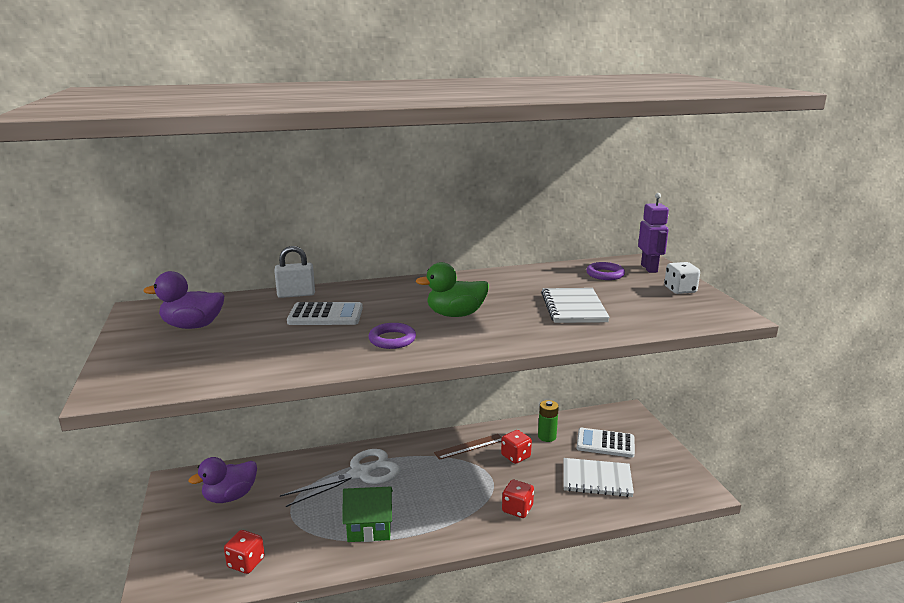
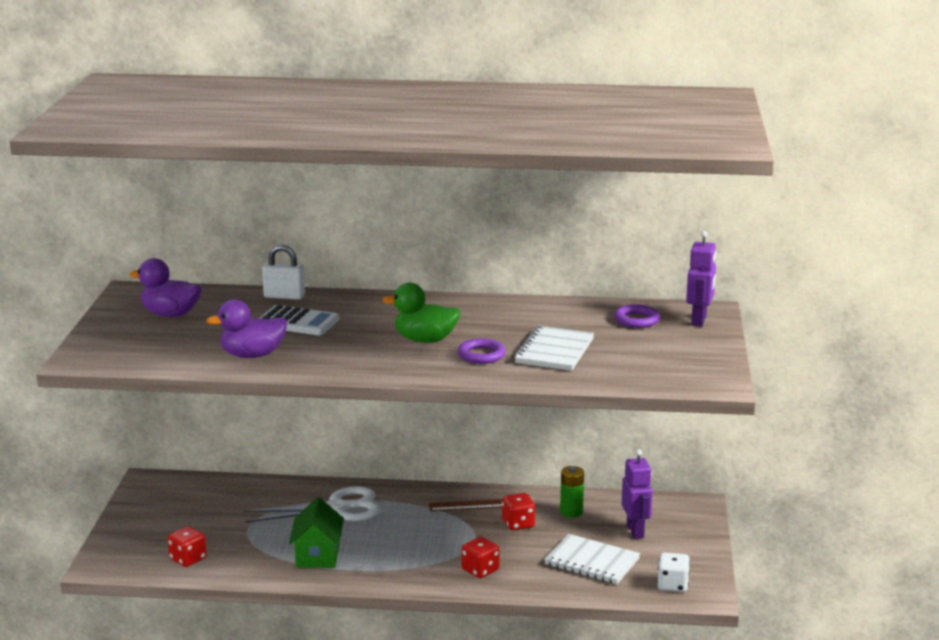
camera: 20 degrees right, 0 degrees up
purple duck [189,457,257,503] -> purple duck moved to [206,299,287,358]
green house [342,486,393,542] -> green house turned 75 degrees clockwise [289,497,344,568]
purple ring [368,323,416,349] -> purple ring moved to [458,338,506,364]
white calculator [577,428,635,458] -> purple robot [622,449,652,539]
white dice [664,262,700,294] -> white dice moved to [657,552,690,592]

